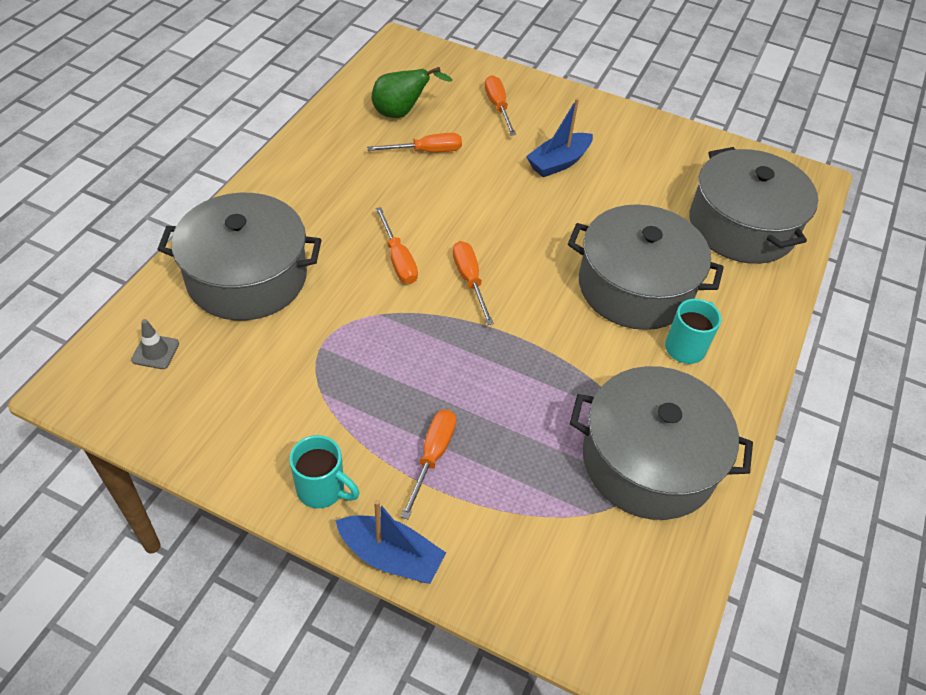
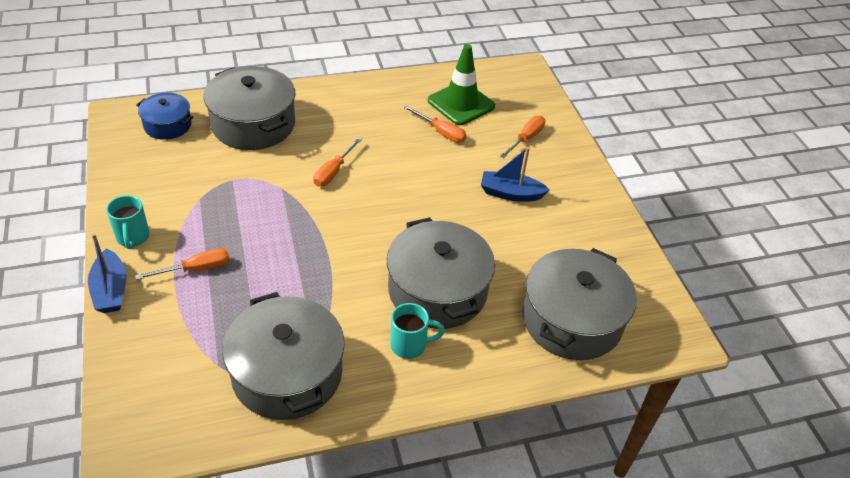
camera: 50 degrees right, 5 degrees down
grey traffic cone [131,319,179,369] -> blue pot [136,93,193,140]
green pear [372,67,452,118] -> green traffic cone [428,44,495,125]
orange screwdriver [453,241,494,325] -> none

